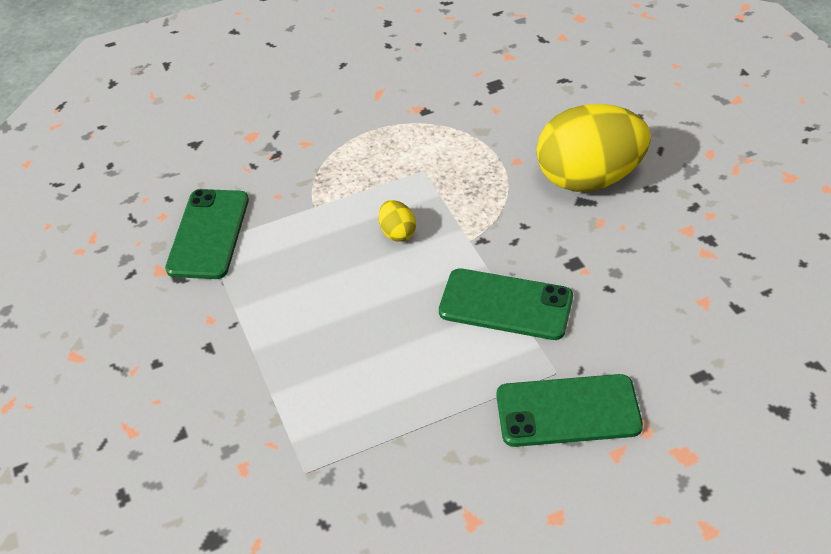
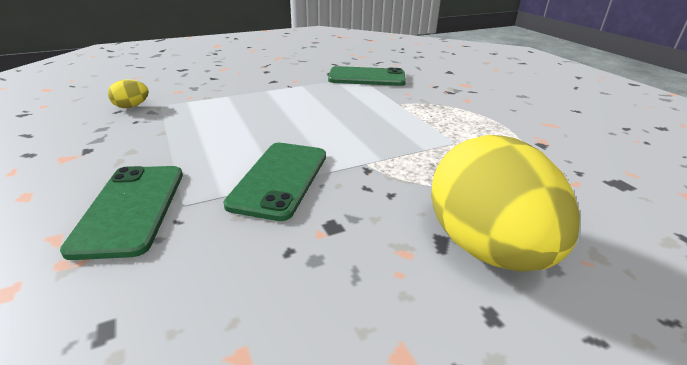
camera: 85 degrees right, 15 degrees down
yellow egg [379,200,416,242] -> yellow egg moved to [108,79,149,108]

